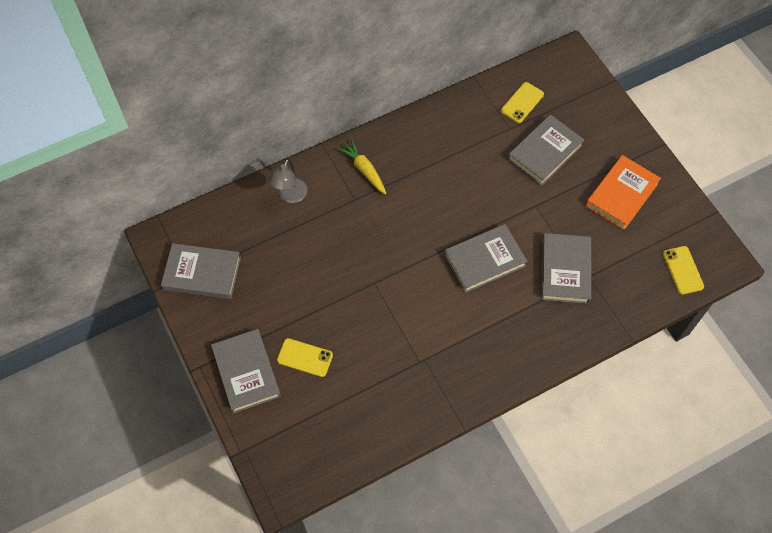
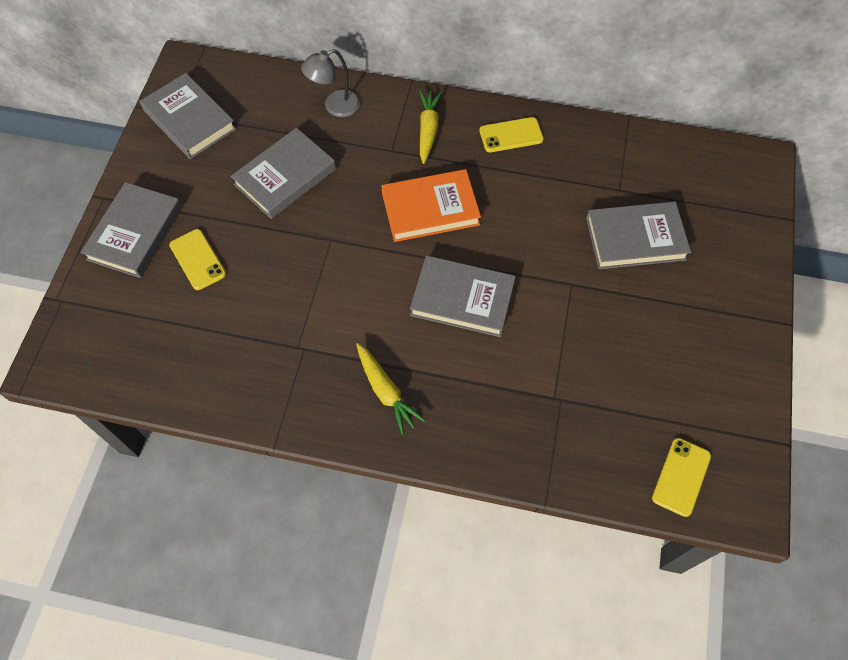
camera: 40 degrees right, 0 degrees up
yellow phone [501,82,544,123] -> yellow phone moved to [479,117,544,152]
grey book [541,233,591,304] -> grey book moved to [231,128,336,219]
orange book [586,155,661,230] -> orange book moved to [381,169,481,242]
none -> yellow carrot [356,343,425,435]

